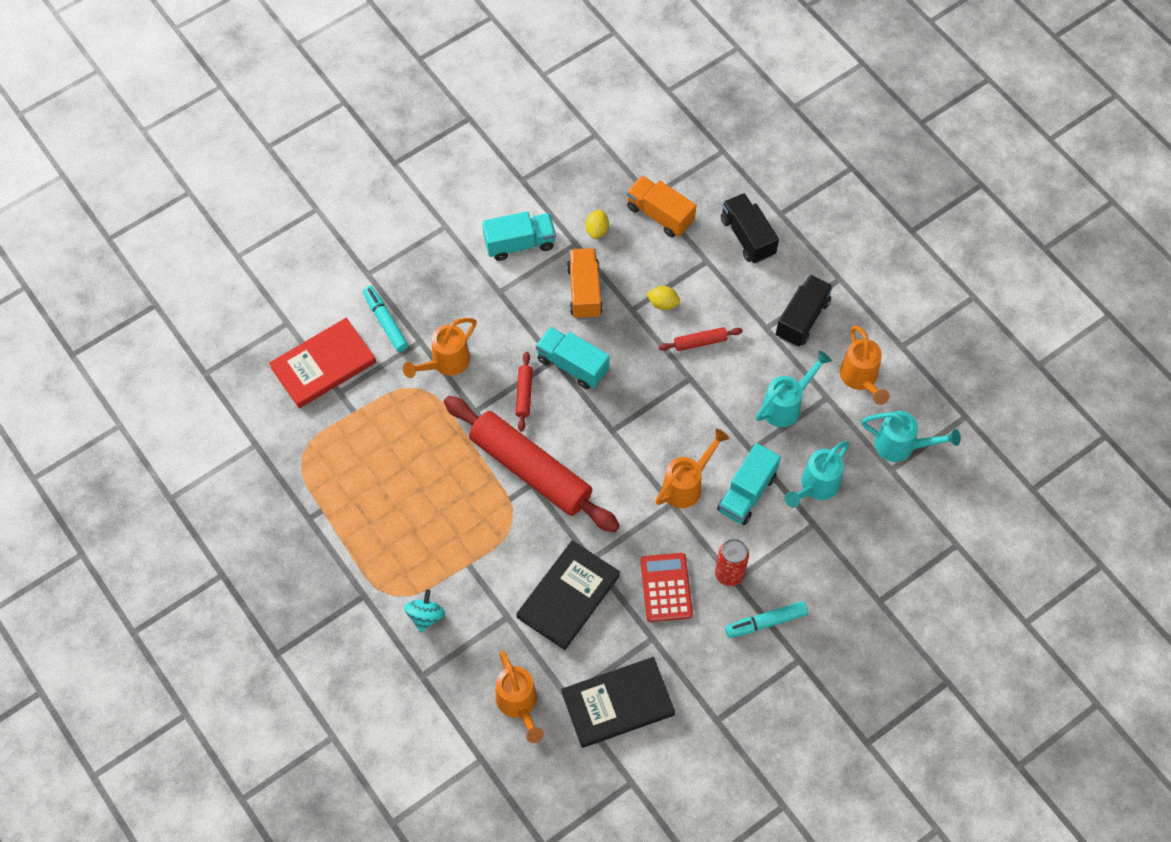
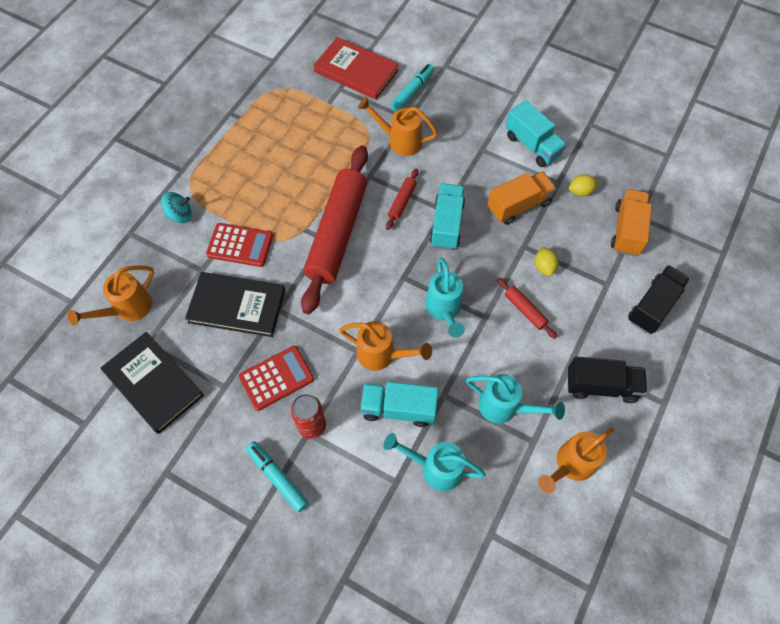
camera: 65 degrees right, 0 degrees up
red rolling pin [515,352,533,432] -> red rolling pin turned 45 degrees counterclockwise [386,169,418,230]
turquoise watering can [862,411,961,462] -> turquoise watering can moved to [425,258,465,338]
none -> red calculator [206,223,273,267]

